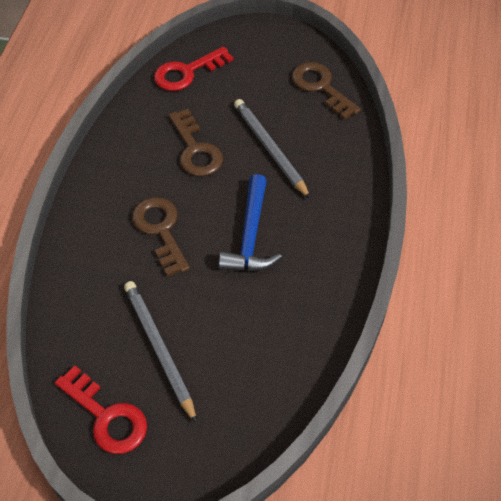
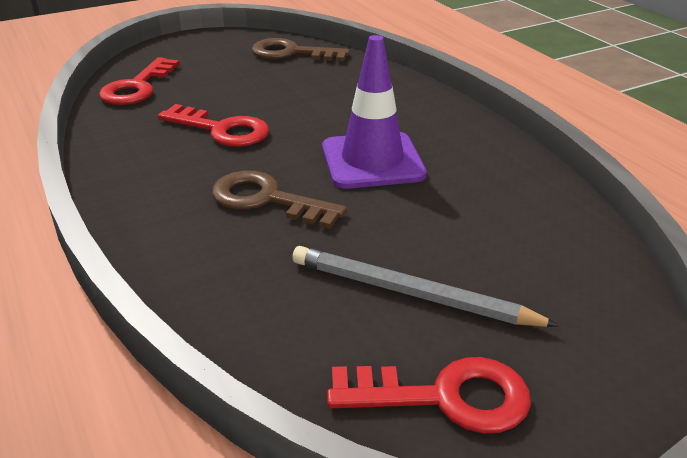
camera: 40 degrees left, 20 degrees down
brown key [169,109,223,176] -> red key [158,104,269,147]
blue hammer [219,174,282,271] -> purple traffic cone [322,35,427,189]
grey pencil [234,99,311,199] -> none

